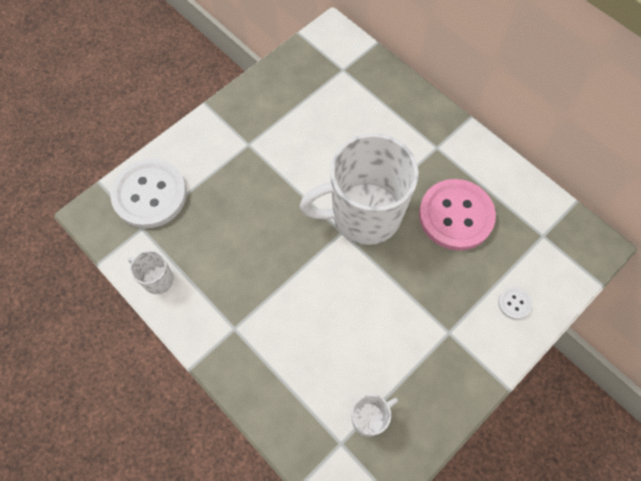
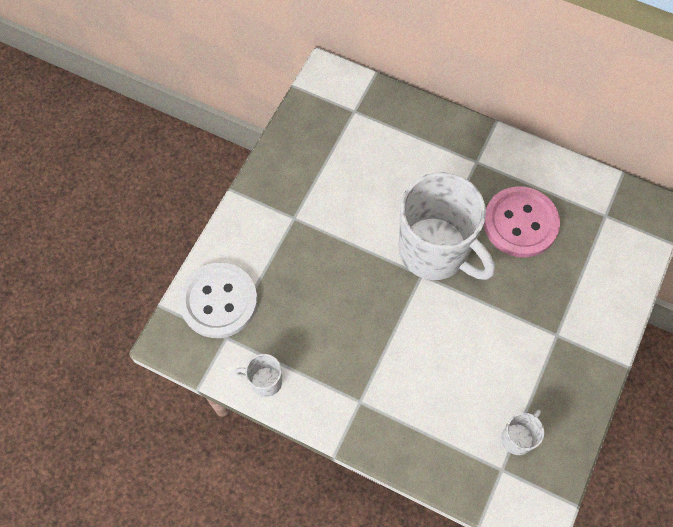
camera: 20 degrees left, 0 degrees up
white mug [300,133,419,245] -> white mug turned 105 degrees counterclockwise [399,172,495,280]
white button [498,287,532,320] -> none

